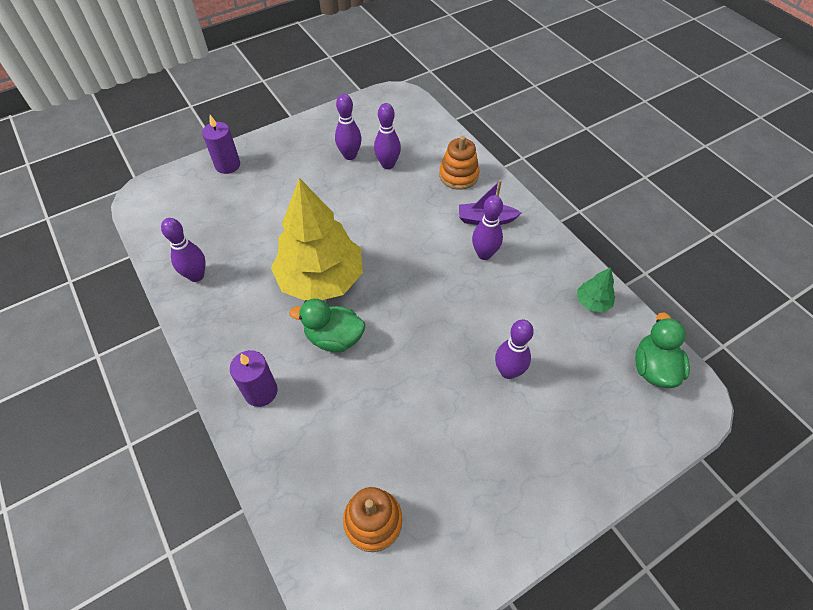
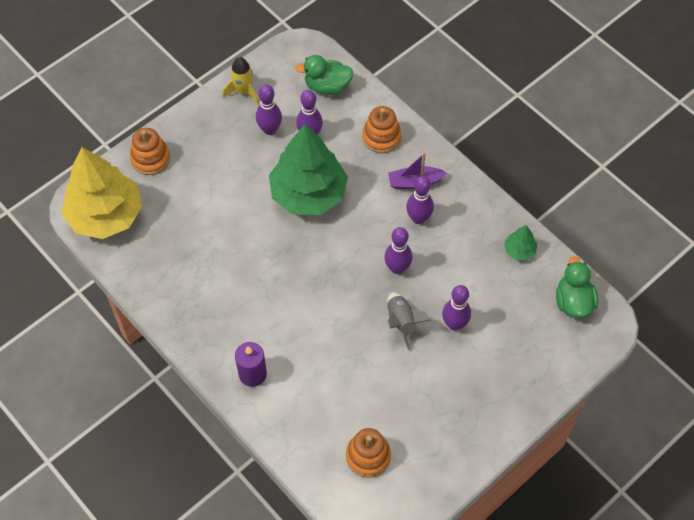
camera: 10 degrees left, 5 degrees up
purple bowling pin [161,218,206,282] -> purple bowling pin moved to [384,227,412,274]
purple candle [202,115,240,174] -> orange stacking toy [130,128,170,175]
yellow tree [271,178,363,301] -> yellow tree moved to [62,147,142,239]
green duck [289,299,365,352] -> green duck moved to [295,55,354,95]
none -> yellow rocket [223,57,259,104]
none -> green tree [269,124,348,215]
none -> grey rocket [387,292,432,350]

